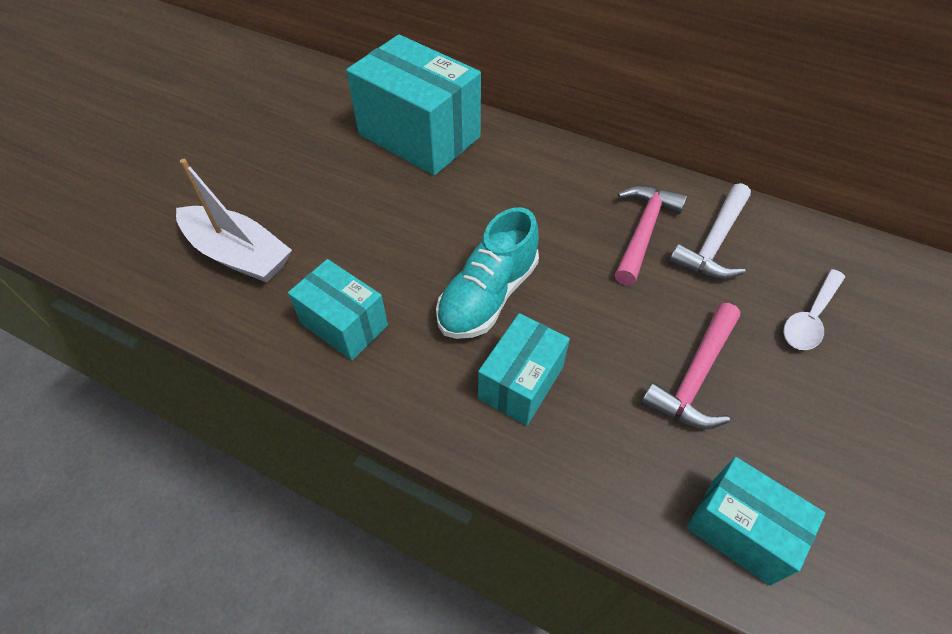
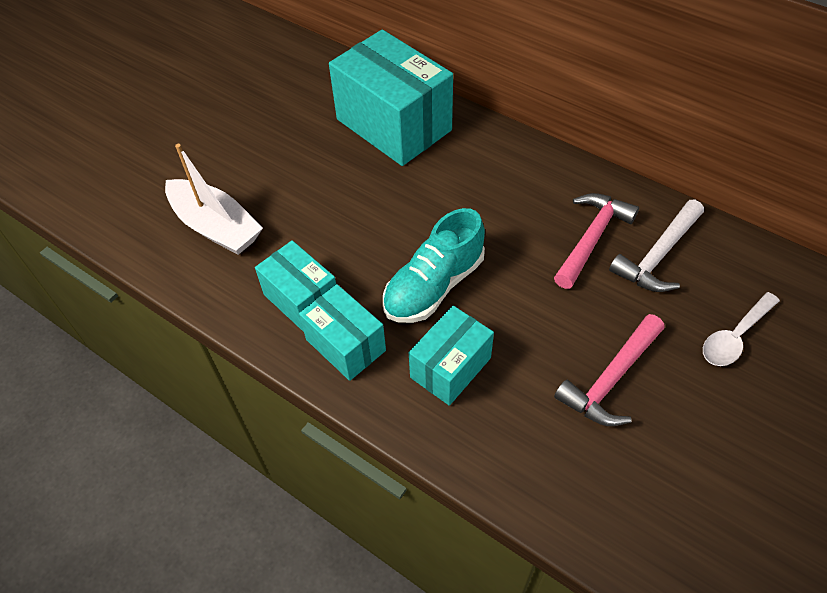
camera: 10 degrees right, 0 degrees up
turquoise box [687,457,825,586] -> turquoise box moved to [299,284,386,381]

